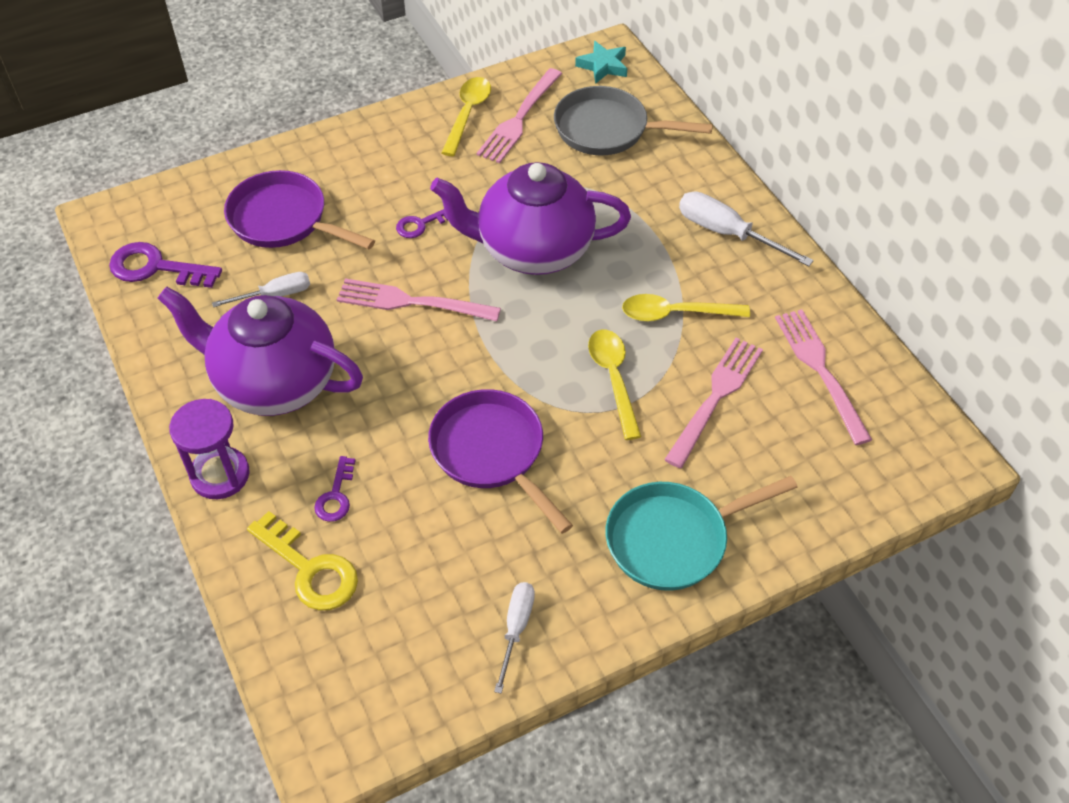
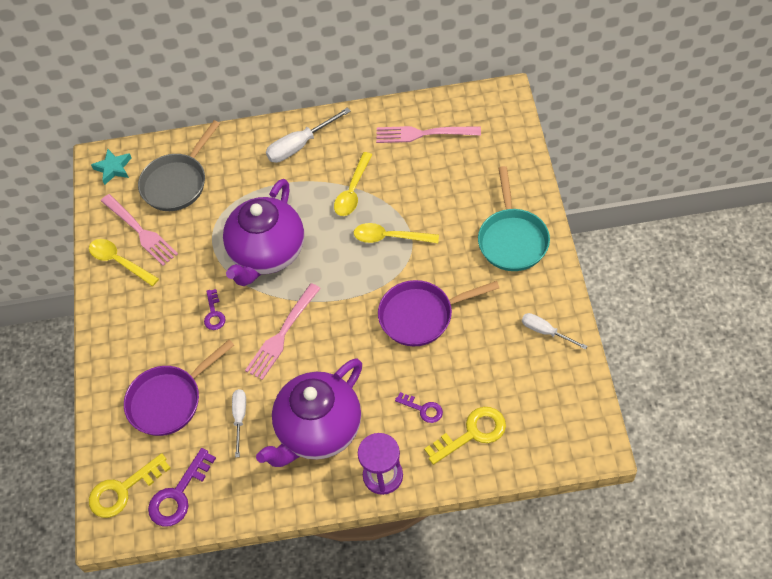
camera: 65 degrees left, 5 degrees up
pink fork [664,338,763,468] -> none
none -> yellow key [89,453,171,518]

